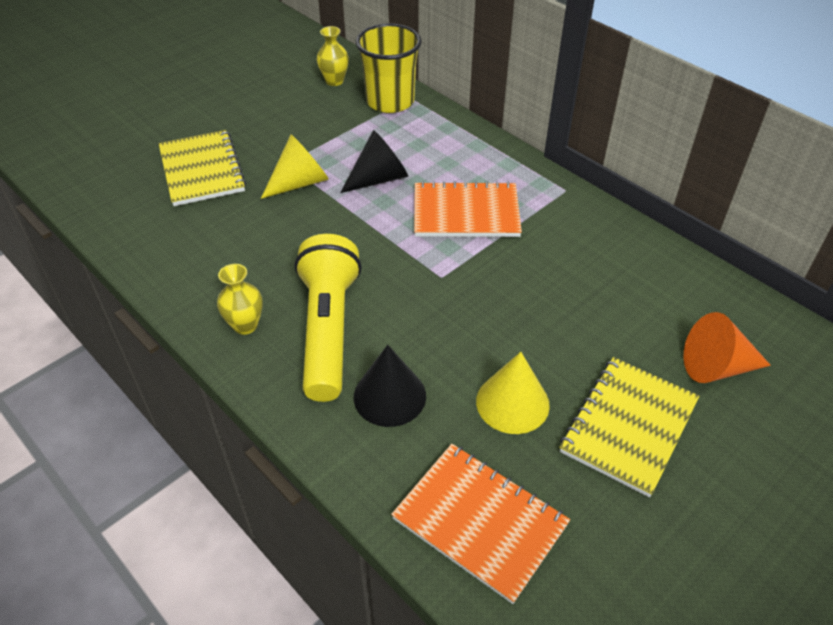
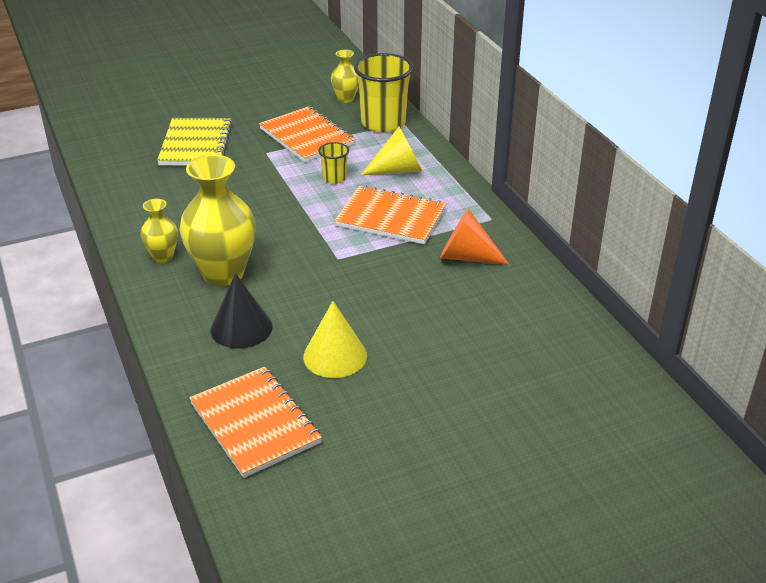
camera: 20 degrees right, 10 degrees down
yellow cone [261,134,329,199] -> yellow cone moved to [361,127,422,175]
yellow flashlight [295,234,362,402] -> yellow vase [179,155,256,286]
black cone [340,130,408,193] -> yellow cup [318,142,349,184]
yellow notebook [559,357,699,497] -> none
orange cone [684,312,771,383] -> orange cone moved to [440,209,510,265]
none -> orange notebook [259,106,355,162]

